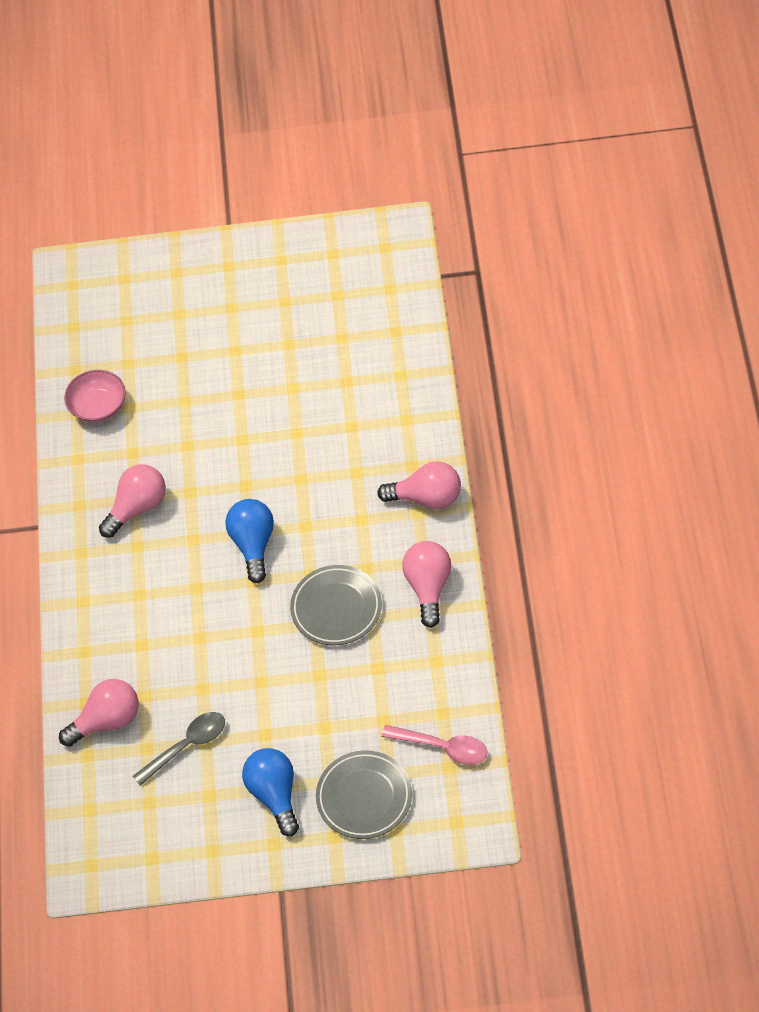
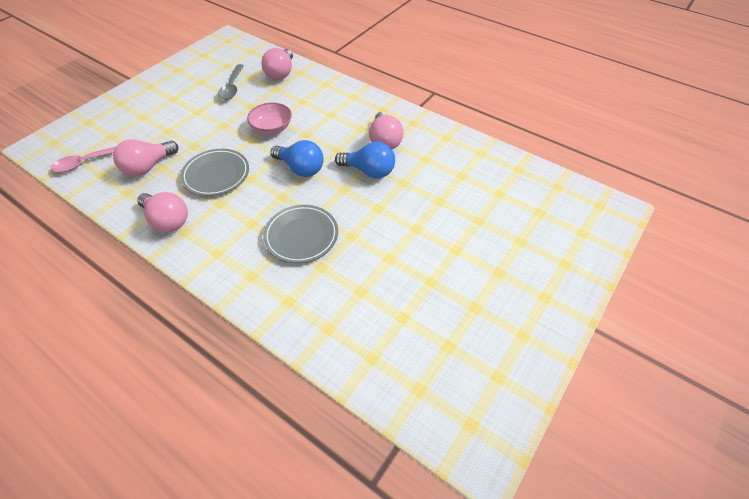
camera: 125 degrees right, 5 degrees down
pink bowl [64,370,126,422] -> pink bowl moved to [247,103,292,134]
blue light bulb [242,748,299,836] -> blue light bulb moved to [335,142,395,178]
grey plate [316,750,412,839] -> grey plate moved to [263,205,338,263]
pink light bulb [377,461,461,509] -> pink light bulb moved to [113,139,179,176]

